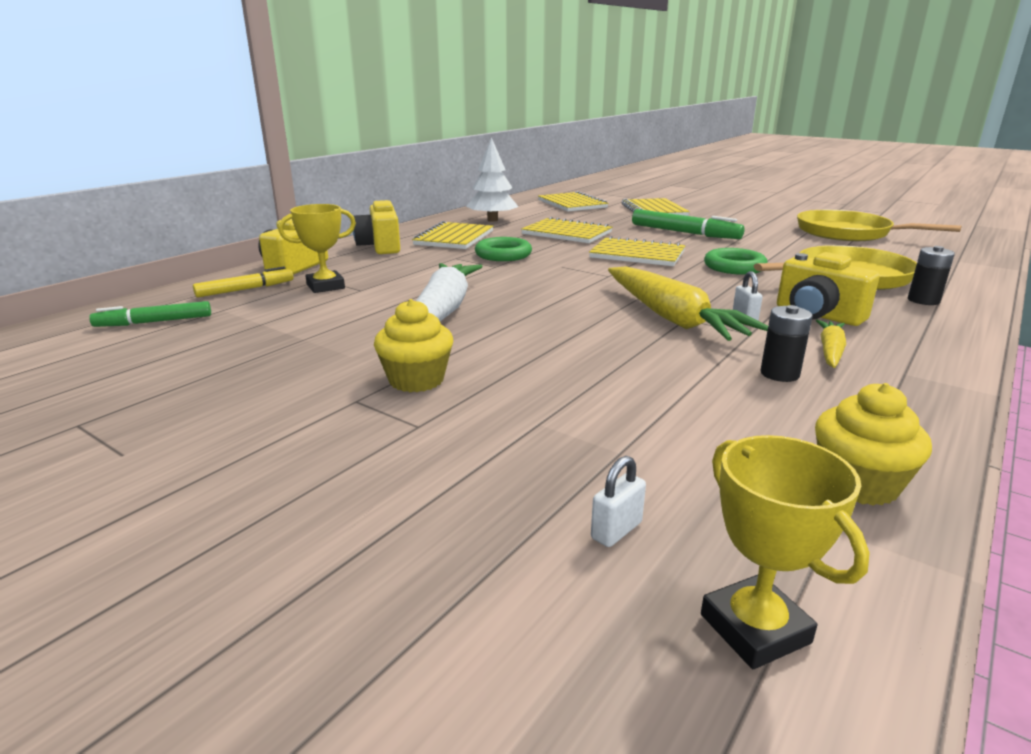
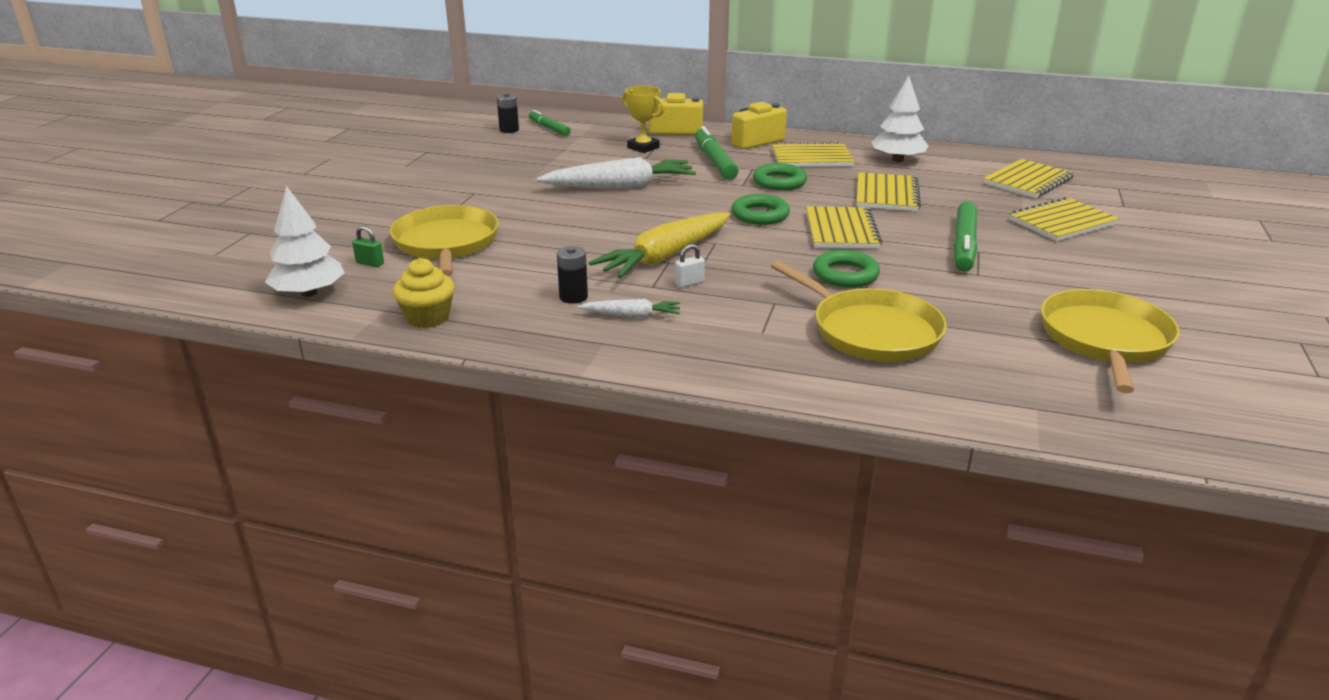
camera: 70 degrees right, 5 degrees up
yellow marker [193,266,293,297] -> none
yellow cupcake [374,299,453,392] -> none
white padlock [591,456,646,547] -> green padlock [352,226,384,267]
yellow trophy [701,435,870,669] -> white tree [265,186,345,297]
yellow camera [777,252,880,326] -> none
yellow carrot [816,320,846,368] -> white carrot [578,299,680,318]
black battery [908,246,955,305] -> black battery moved to [497,93,519,133]
none -> yellow pan [390,205,499,276]
none -> green marker [695,126,738,180]
none -> green ring [731,194,790,225]

